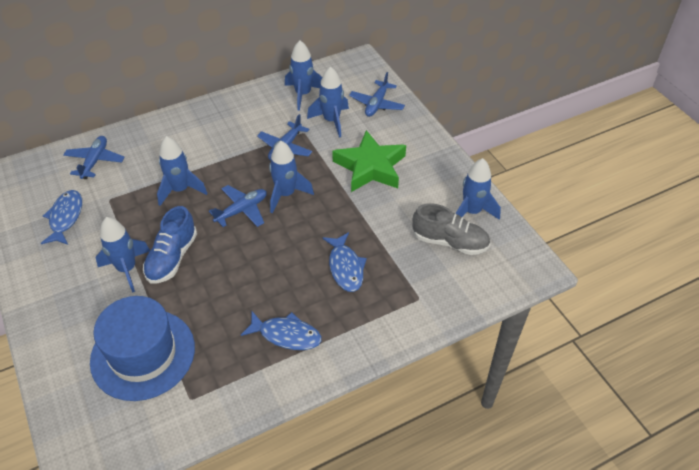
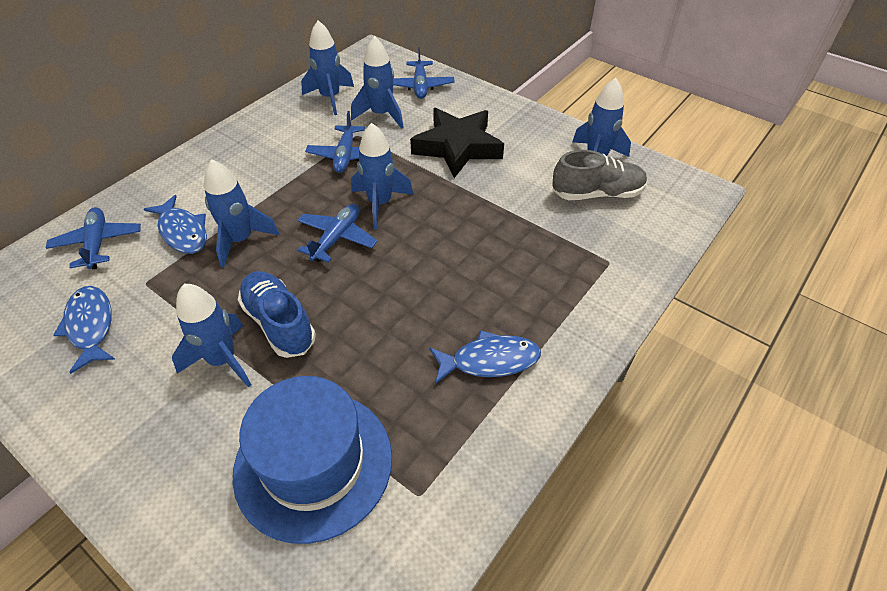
camera: 25 degrees left, 0 degrees up
blue shoe [143,206,197,283] -> blue shoe turned 150 degrees clockwise [238,271,316,358]
blue fish [322,232,367,292] -> blue fish moved to [144,195,207,254]
green star [332,130,406,192] -> black star [410,108,504,178]

